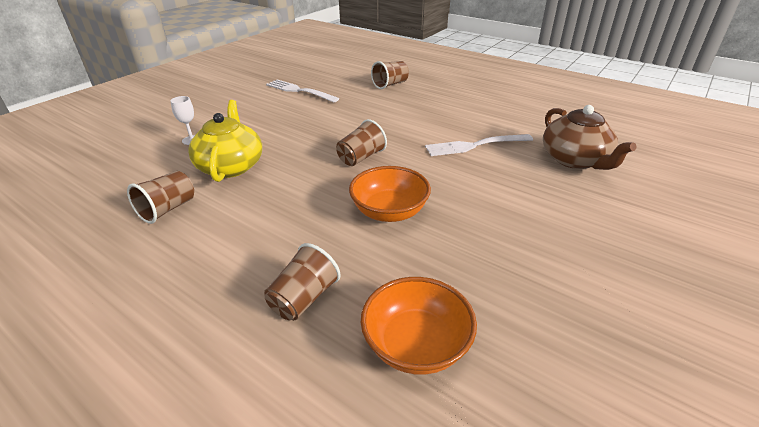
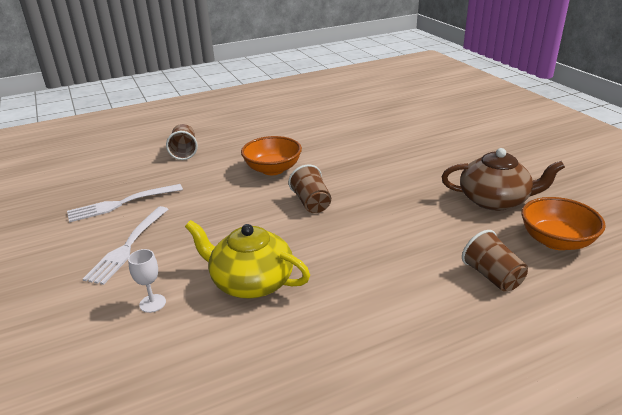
camera: 60 degrees left, 5 degrees down
brown cup [127,171,194,224] -> none
orange bowl [349,166,431,222] -> orange bowl moved to [241,136,302,175]
white fork [425,134,533,156] -> white fork moved to [83,206,168,285]
brown teapot [543,105,637,170] -> brown teapot moved to [442,148,565,211]

